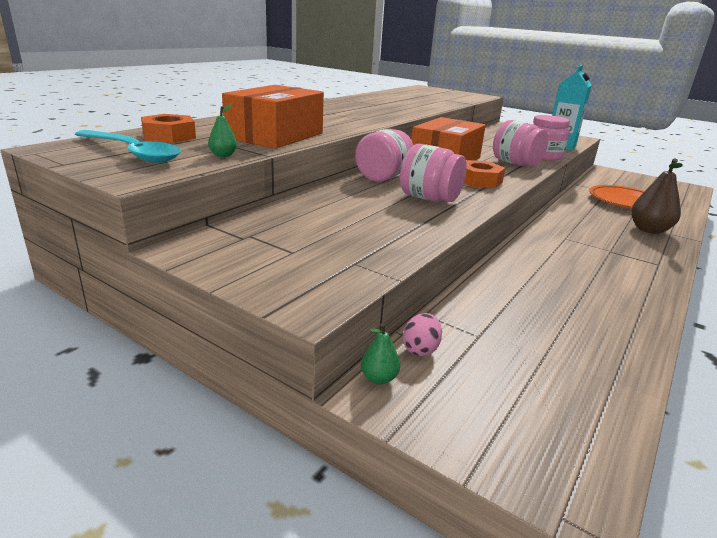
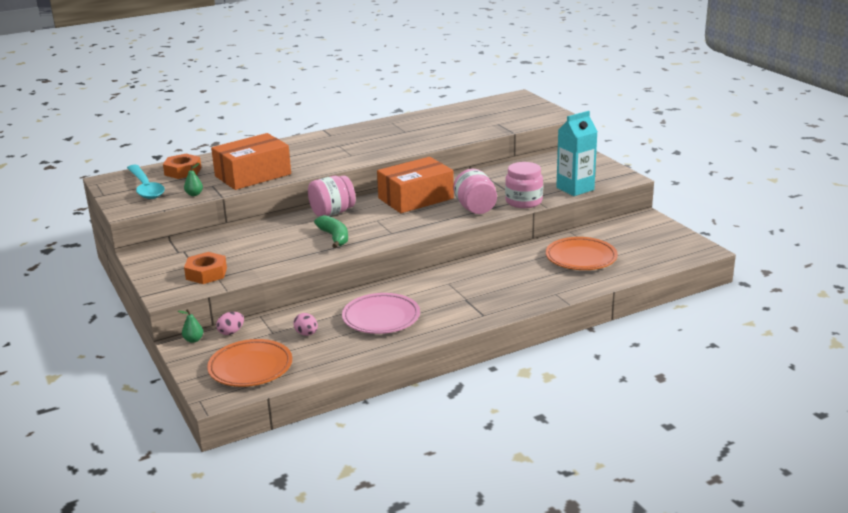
camera: 30 degrees right, 0 degrees up
pink jar [400,144,467,202] -> green banana [314,215,348,248]
orange nut [464,160,505,188] -> orange nut moved to [184,252,227,284]
brown pear [631,159,683,234] -> none
none -> orange plate [207,339,292,387]
none -> pink egg [293,313,318,336]
none -> pink plate [342,293,420,334]

